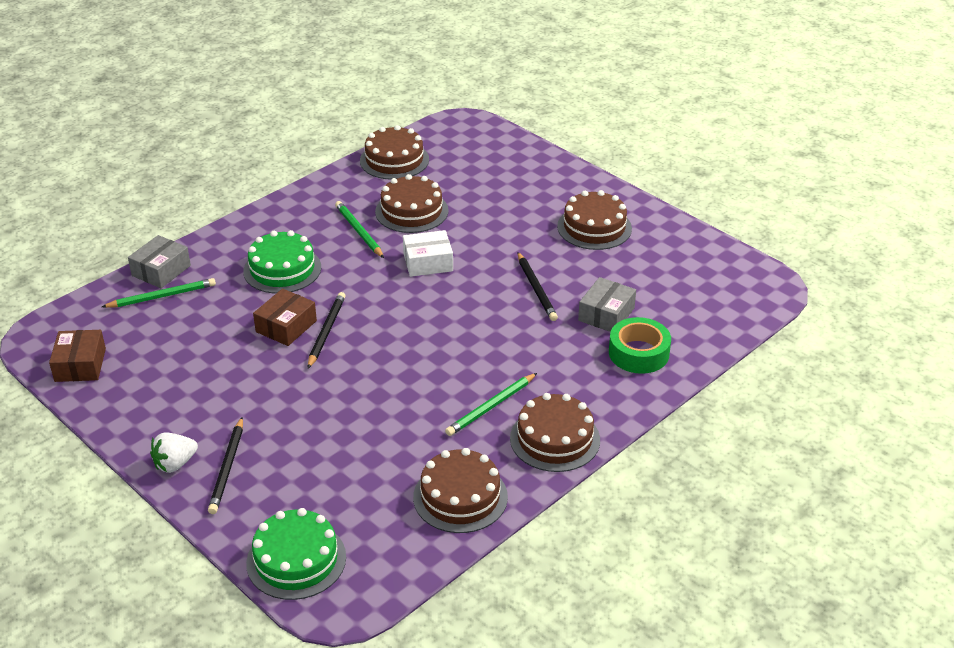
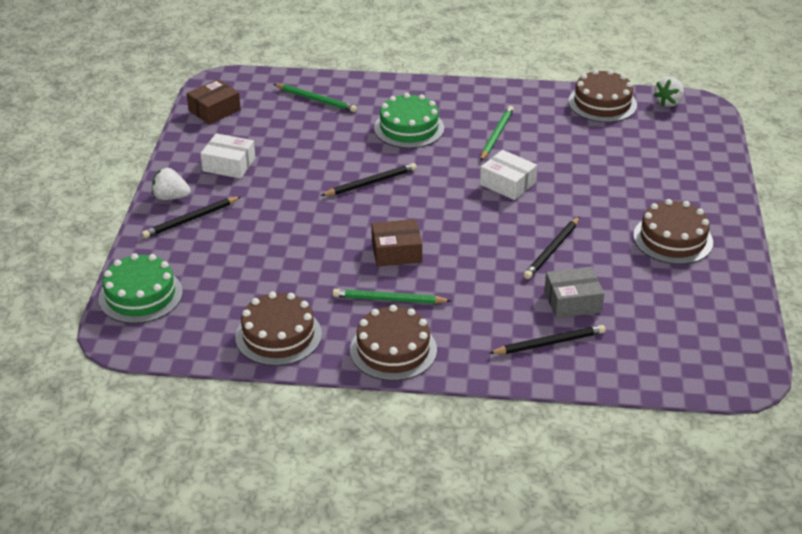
camera: 50 degrees right, 0 degrees up
grey box [128,235,191,288] -> none
brown box [253,289,317,346] -> brown box moved to [371,219,422,267]
brown cake [375,174,449,233] -> none
green tape [609,317,671,374] -> black pencil [489,325,605,354]
none -> white box [200,133,255,179]
none -> white strawberry [653,77,684,107]

